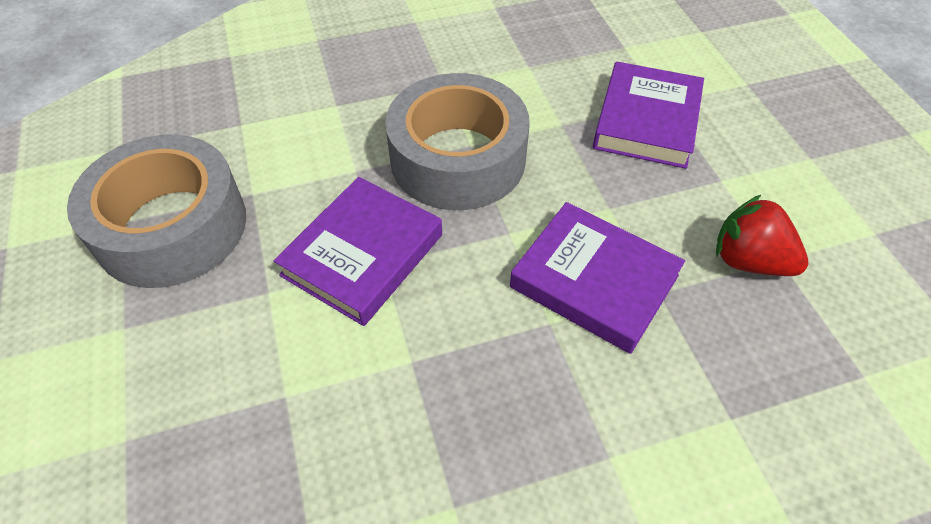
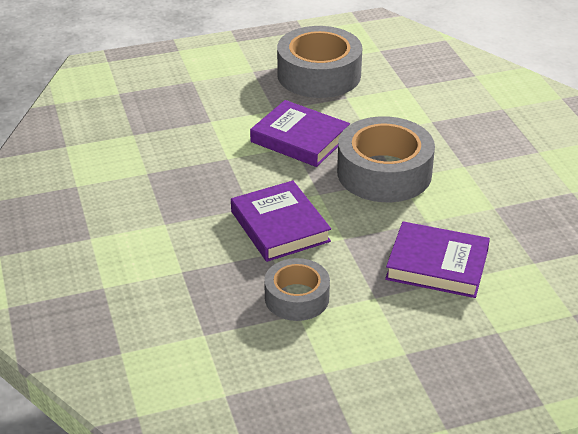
camera: 90 degrees right, 15 degrees down
purple book [510,202,685,354] -> purple book turned 60 degrees counterclockwise [231,181,331,262]
red strawberry [716,195,809,276] -> grey tape [264,258,330,321]

